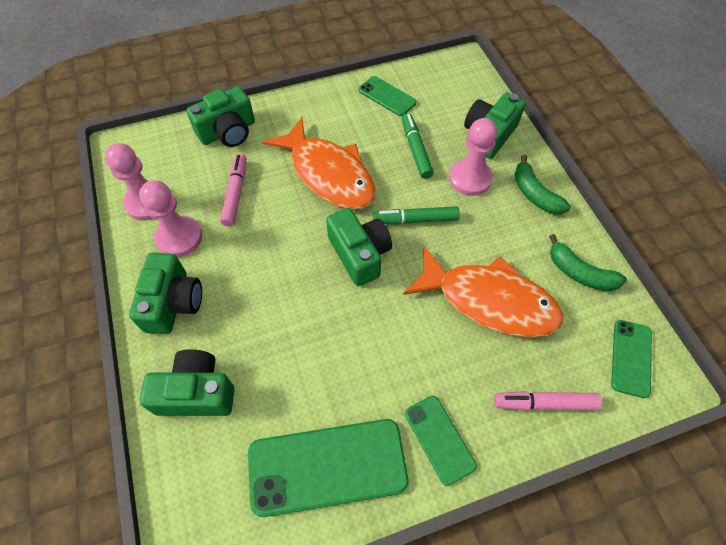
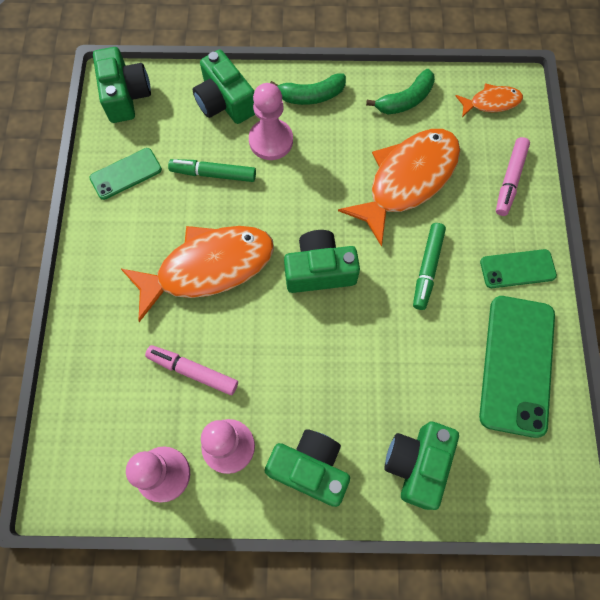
camera: 70 degrees left, 10 degrees up
green camera [186,86,255,147] -> green camera moved to [93,47,151,123]
green marker [373,206,460,225] -> green marker moved to [413,223,446,310]
green phone [611,320,652,398] -> orange fish [456,83,523,117]

